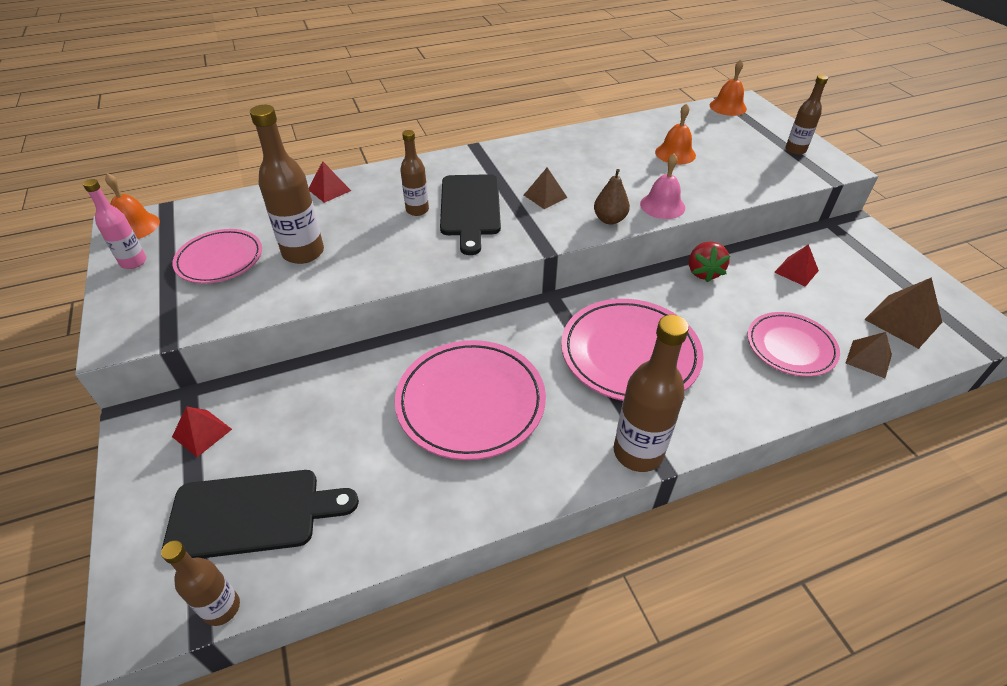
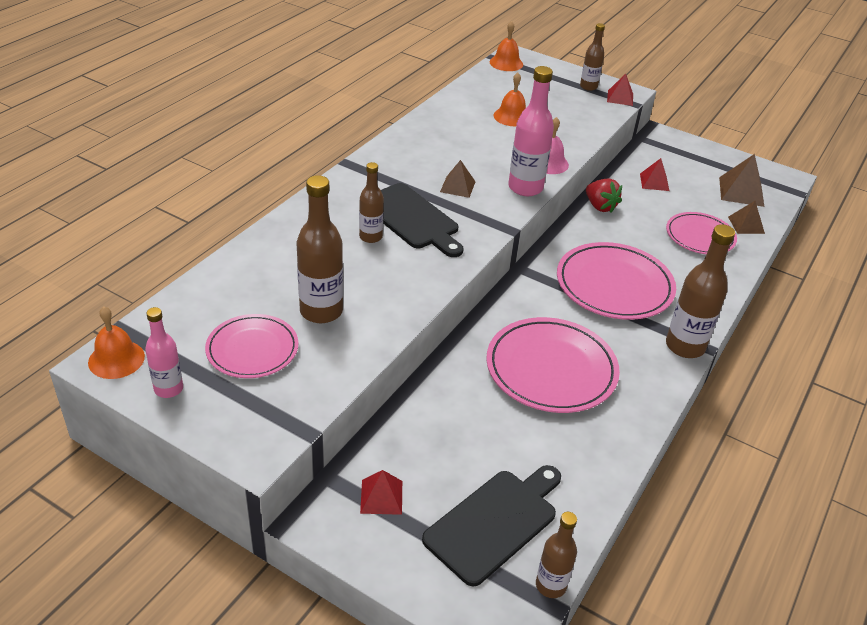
camera: 40 degrees left, 5 degrees down
red pyramid [309,161,351,203] -> red pyramid moved to [607,74,633,106]
brown pear [594,169,630,225] -> pink bottle [508,66,554,196]

